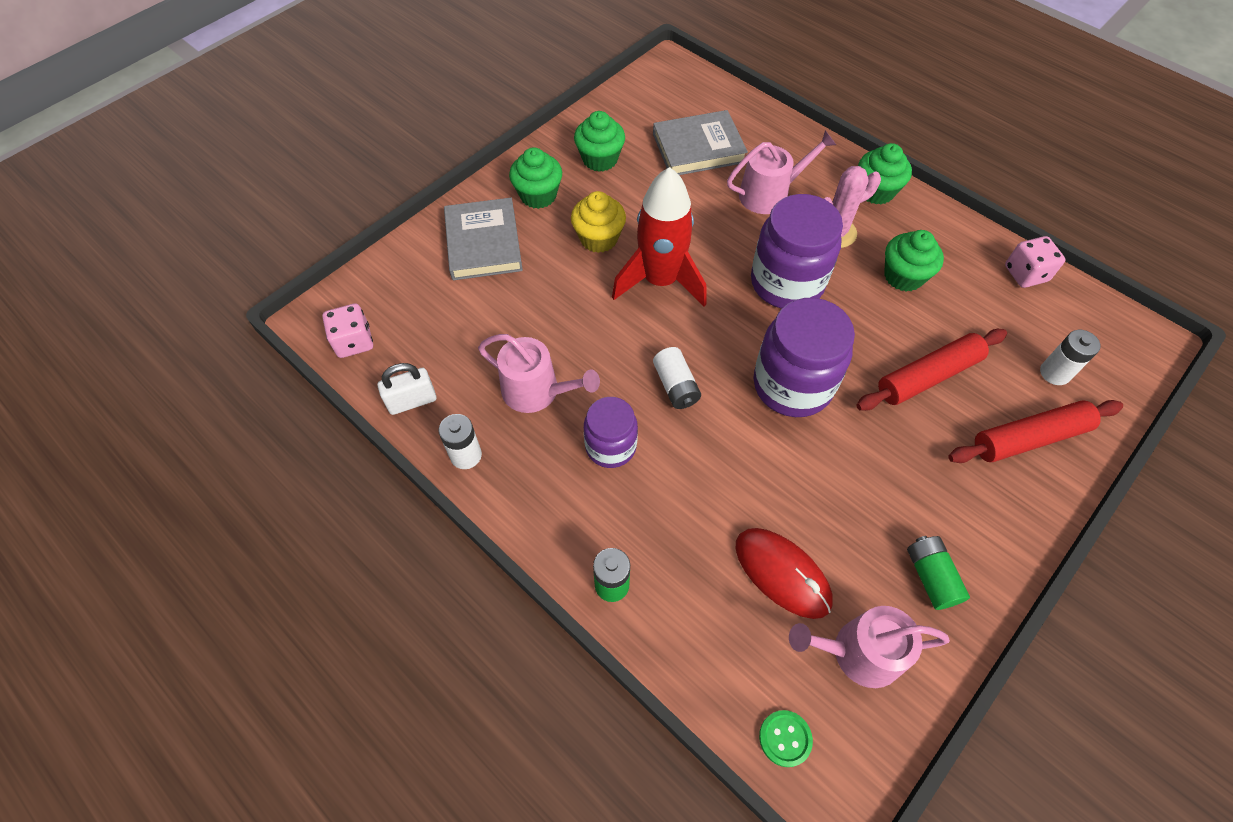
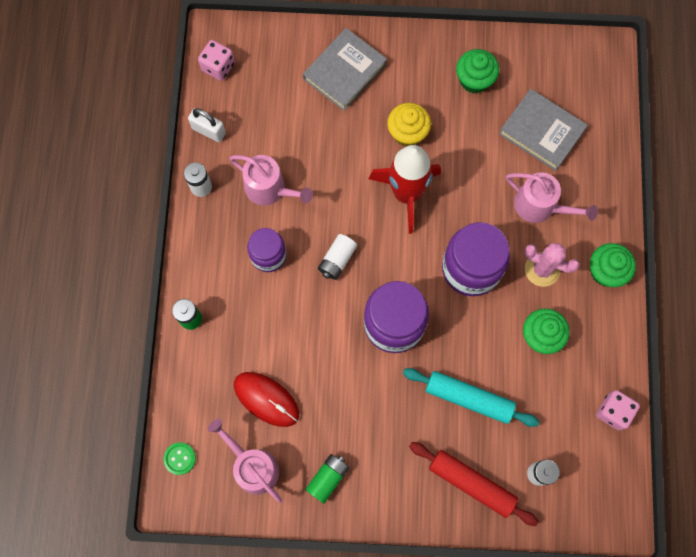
camera: 50 degrees right, 15 degrees up
pink watering can [478,334,600,413] -> pink watering can turned 45 degrees counterclockwise [229,155,313,205]
green cupcake [509,147,562,209] -> none
red mouse [736,528,833,619] -> red mouse turned 60 degrees counterclockwise [234,372,299,427]
red rolling pin [856,329,1007,411] -> turquoise rolling pin [403,368,539,427]

